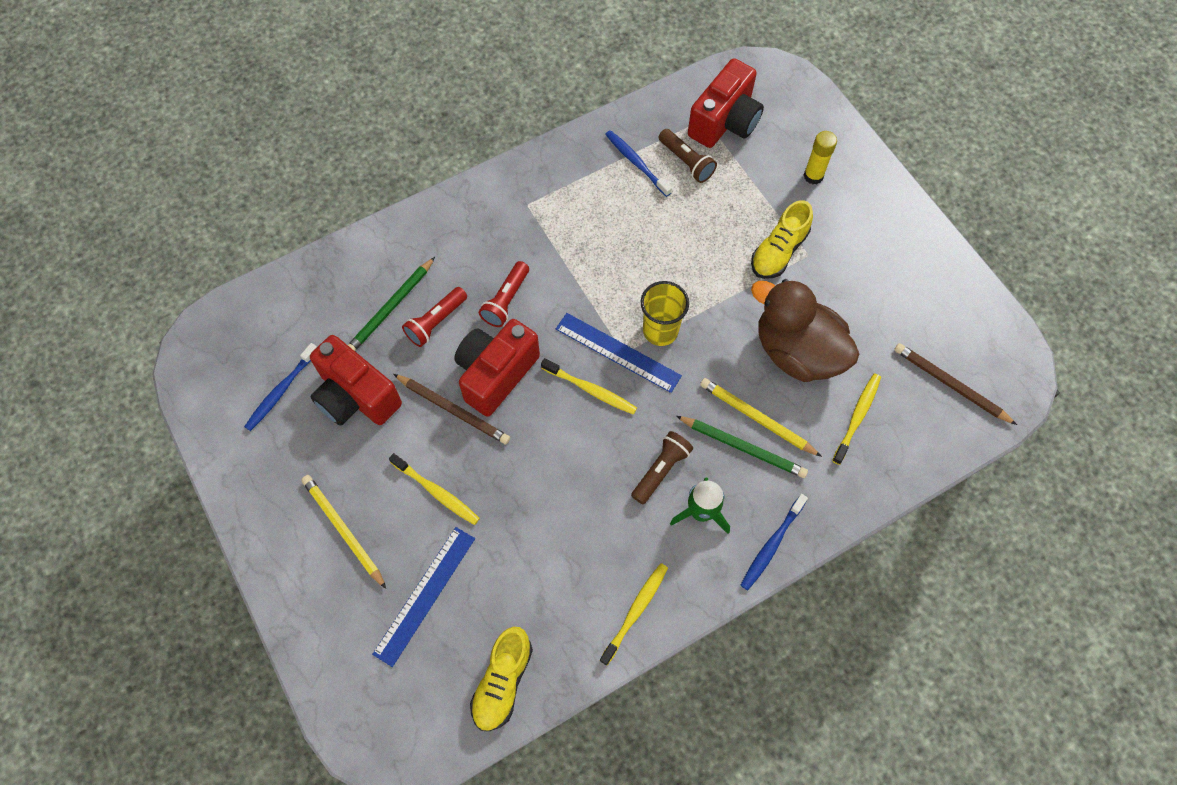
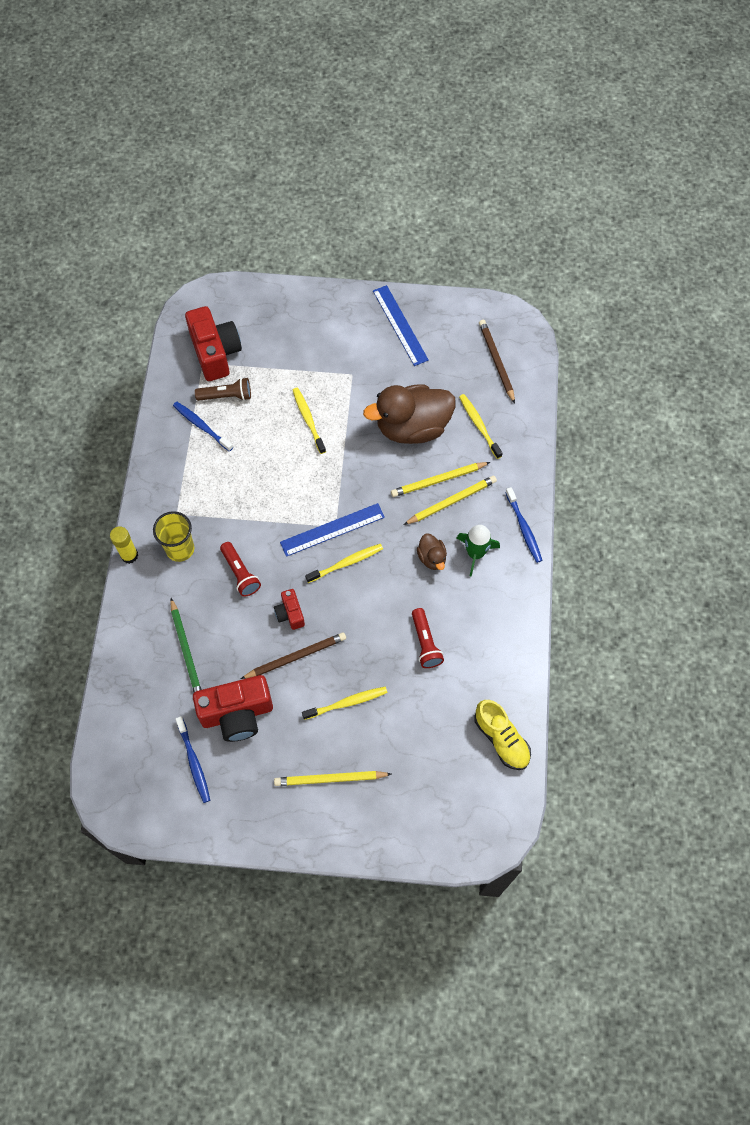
camera: 55 degrees left, 0 degrees up
blue ruler [372,527,475,667] -> blue ruler moved to [373,285,429,366]
red flashlight [402,287,467,347] -> red flashlight moved to [412,608,444,668]
red camera [454,319,540,417] -> red camera [274,589,305,630], size x0.51
yellow toothbrush [600,563,668,666] -> yellow toothbrush moved to [293,388,326,454]
blue toothbrush [605,130,672,197] -> blue toothbrush turned 45 degrees clockwise [173,402,233,452]
brown flashlight [631,431,693,504] -> brown duck [417,534,447,570]
yellow cup [641,281,689,346] -> yellow cup moved to [153,511,194,562]
green pencil [676,416,808,478] -> yellow pencil [403,475,497,525]
yellow shoe [751,200,813,279] -> none
yellow glue stick [804,131,837,184] -> yellow glue stick moved to [110,527,138,564]
brown pencil [894,343,1017,425] -> brown pencil turned 90 degrees clockwise [479,320,515,403]

